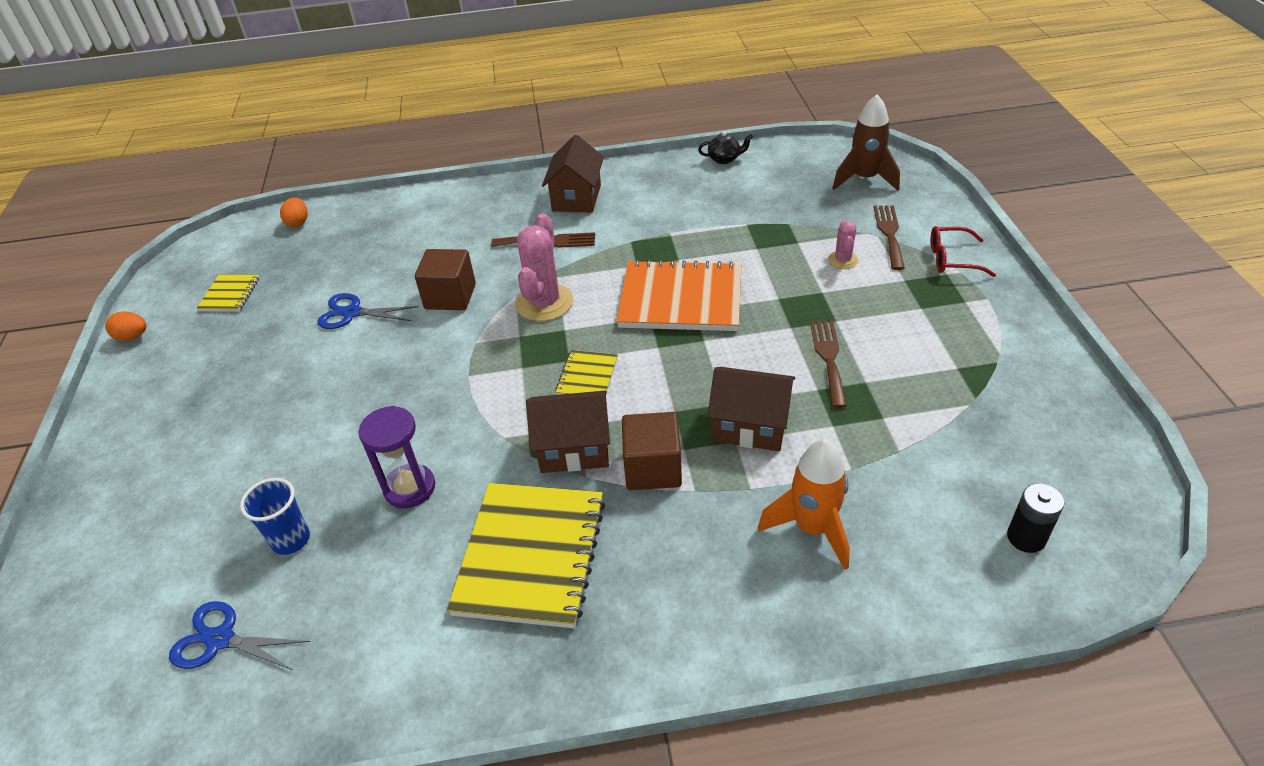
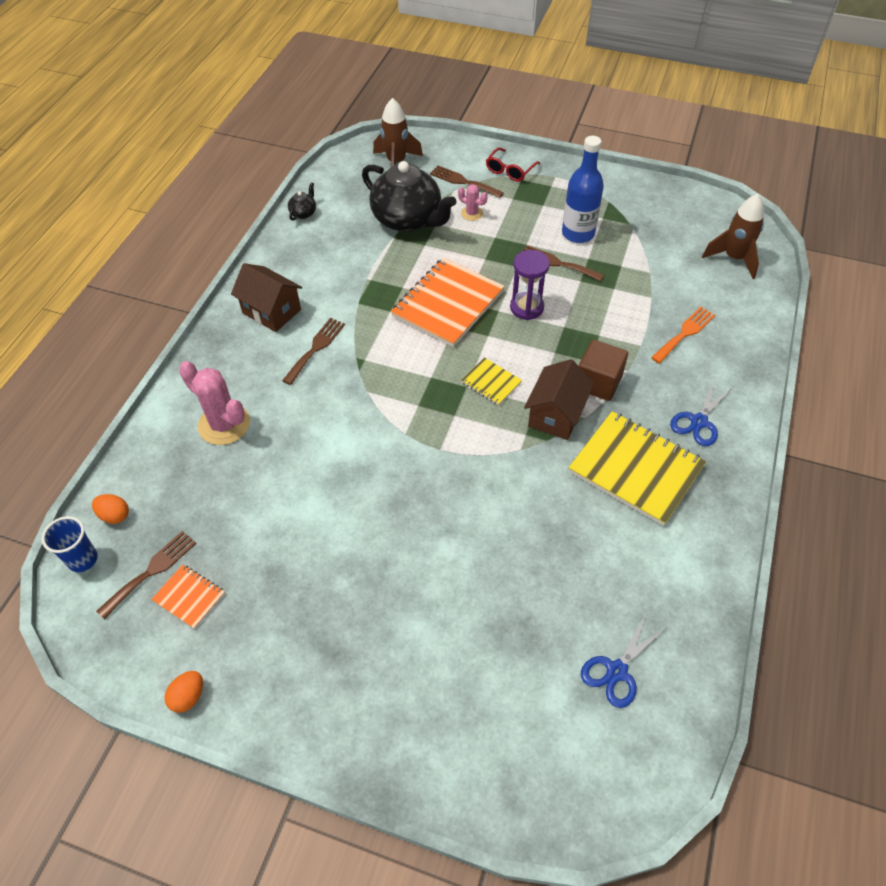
camera: 65 degrees left, 10 degrees up
yellow notebook [196,275,259,312] -> orange notebook [151,565,225,629]
blue cup [240,478,310,555] -> blue cup moved to [42,516,98,572]
blue scissors [317,293,418,329] -> blue scissors moved to [670,381,733,446]
purple hourglass [359,406,435,509] -> purple hourglass moved to [510,250,550,320]
brown cube [415,249,476,310] -> none
pink cactus [515,214,573,321] -> pink cactus moved to [179,361,250,445]
brown house [707,367,795,451] -> none
orange rocket [758,439,850,570] -> orange fork [651,307,715,363]
black battery [1007,483,1064,553] -> brown rocket [702,194,764,279]
none -> brown fork [96,531,196,619]
none -> black teapot [362,161,457,232]
none -> blue bottle [562,136,604,243]

